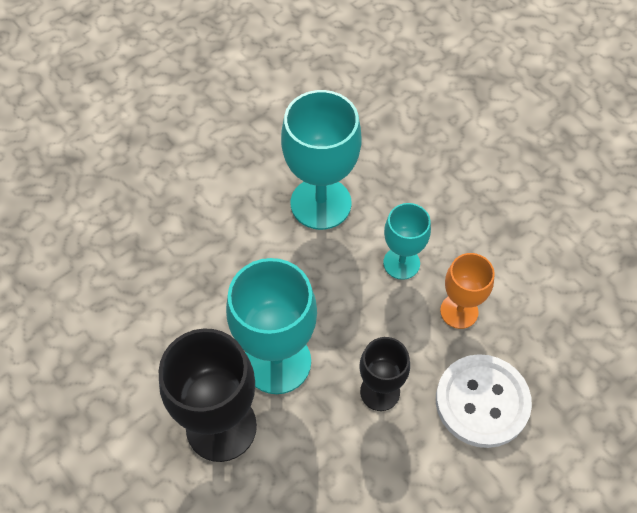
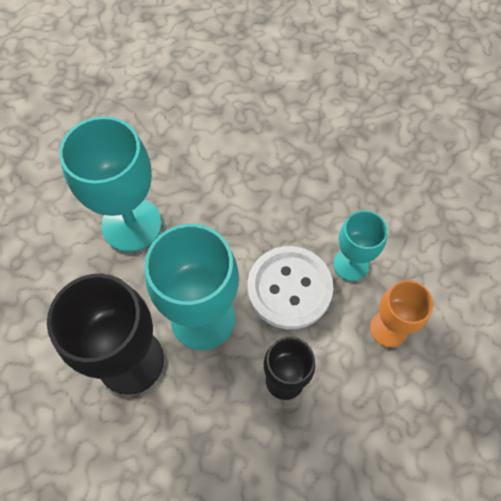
camera: 20 degrees right, 5 degrees up
turquoise goblet [281,90,362,230] -> turquoise goblet moved to [59,116,162,252]
white button [436,354,532,448] -> white button moved to [248,246,333,329]

